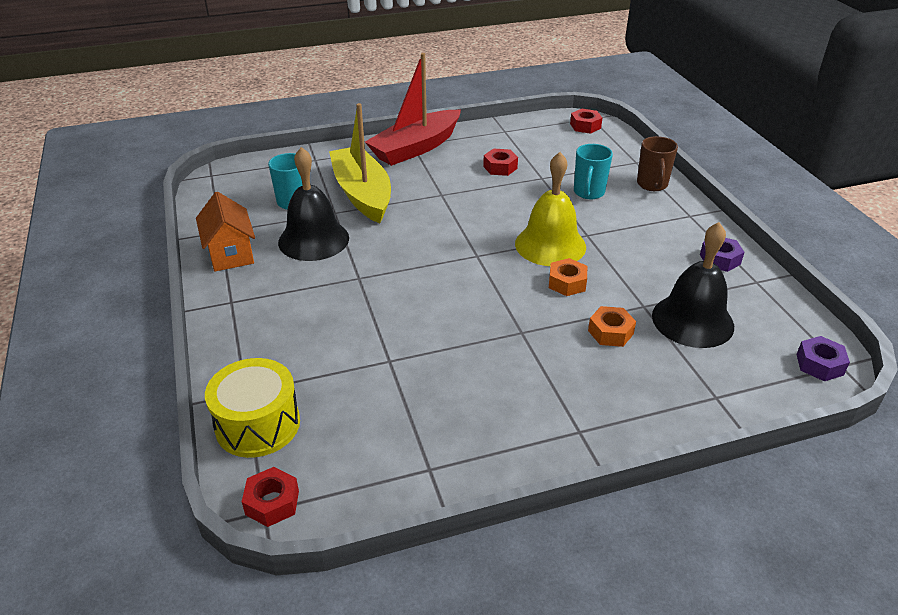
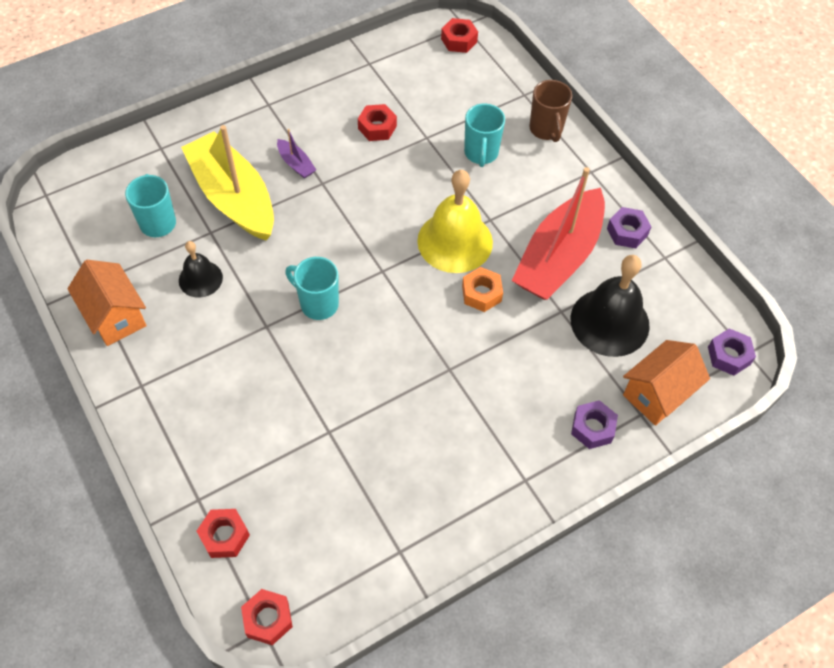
camera: 15 degrees left, 20 degrees up
yellow drum [205,358,300,458] -> red nut [196,509,250,558]
black bell [278,147,349,261] -> black bell [179,241,223,298], size x0.56
red boat [365,53,461,166] -> red boat moved to [512,167,605,300]
orange nut [588,306,636,347] -> none
none -> purple boat [277,129,316,179]
none -> turquoise mug [285,257,339,320]
none -> purple nut [571,400,618,449]
none -> orange house [623,340,710,425]

